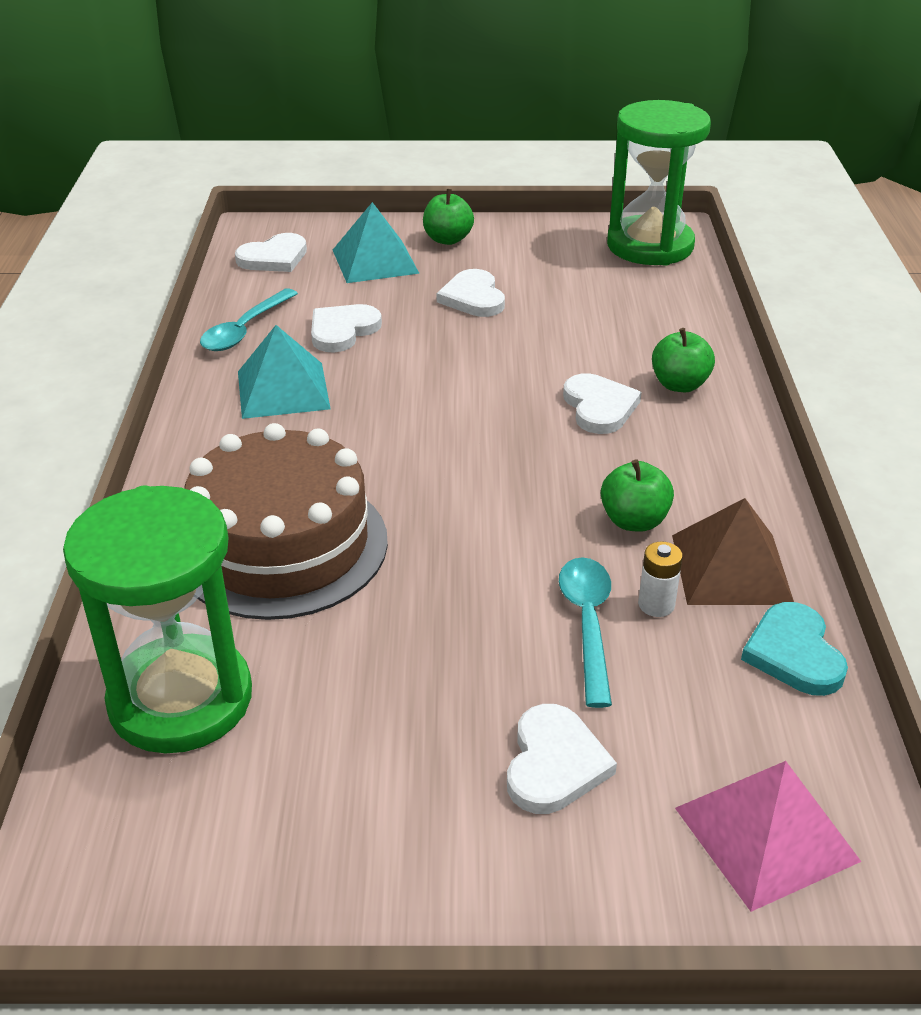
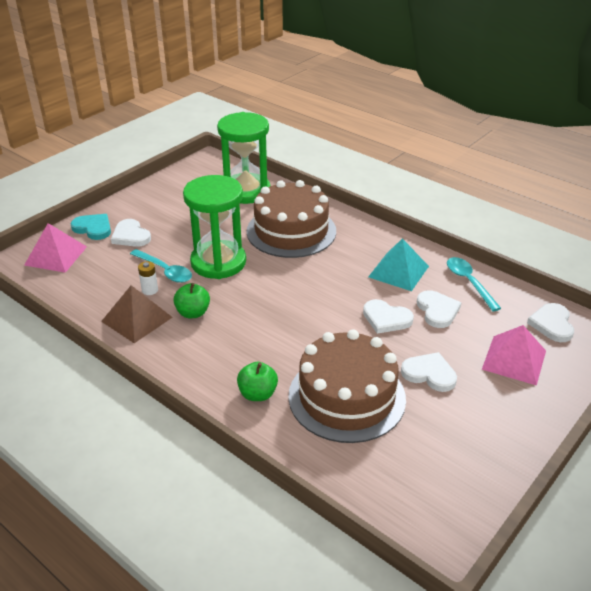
camera: 130 degrees right, 0 degrees up
turquoise pyramid [333,202,420,283] -> pink pyramid [482,325,546,386]
green apple [423,189,474,245] -> none
white heart [563,373,642,434] -> white heart moved to [363,299,414,334]
green hourglass [607,100,711,265] -> green hourglass moved to [183,175,246,279]
turquoise heart [741,602,848,696] -> turquoise heart moved to [71,214,111,240]
none -> brown cake [288,329,406,443]

